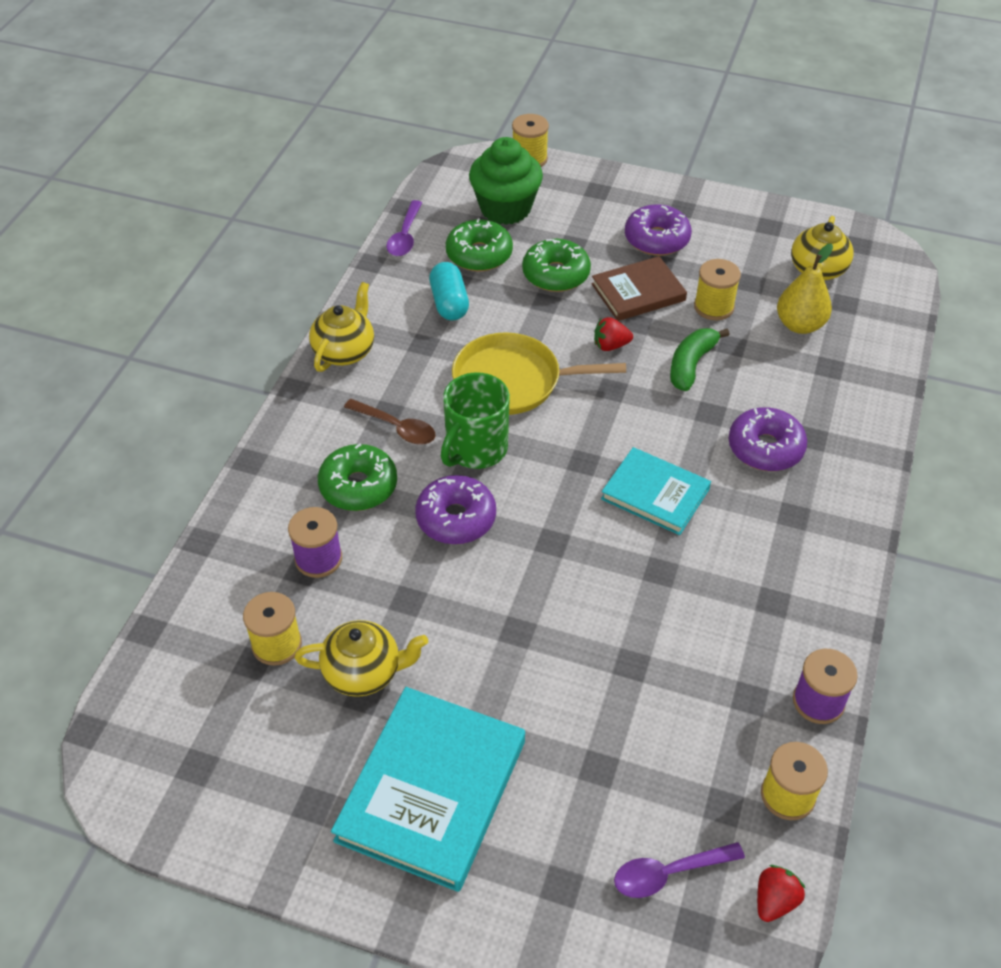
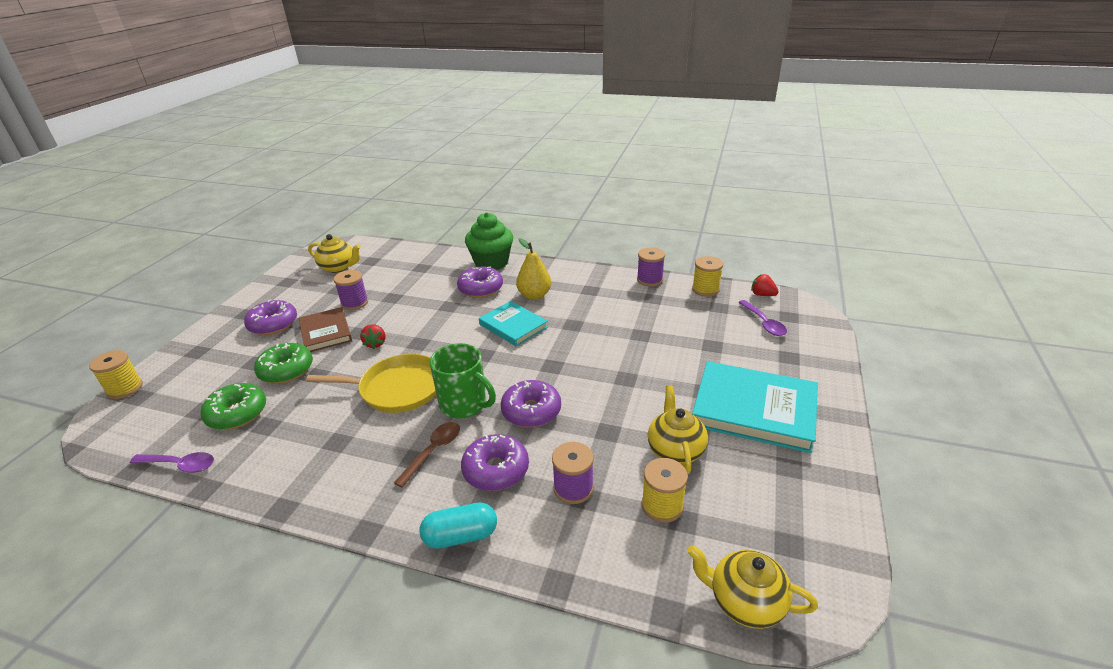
camera: 90 degrees left, 15 degrees down
yellow teapot [309,282,374,372] -> yellow teapot moved to [687,545,818,629]
green donut [318,443,397,511] -> purple donut [461,434,529,491]
turquoise capsule [429,262,469,320] -> turquoise capsule moved to [420,502,497,549]
yellow pan [452,332,626,415] -> yellow pan turned 90 degrees counterclockwise [306,354,436,413]
green cupcake [469,137,543,225] -> green cupcake moved to [465,212,513,270]
turquoise book [601,447,711,535] -> turquoise book turned 75 degrees counterclockwise [479,301,548,346]
green banana [670,328,730,391] -> none
yellow spool [694,259,741,320] -> purple spool [334,270,368,310]
yellow pear [777,244,833,334] -> yellow pear moved to [516,238,551,300]

